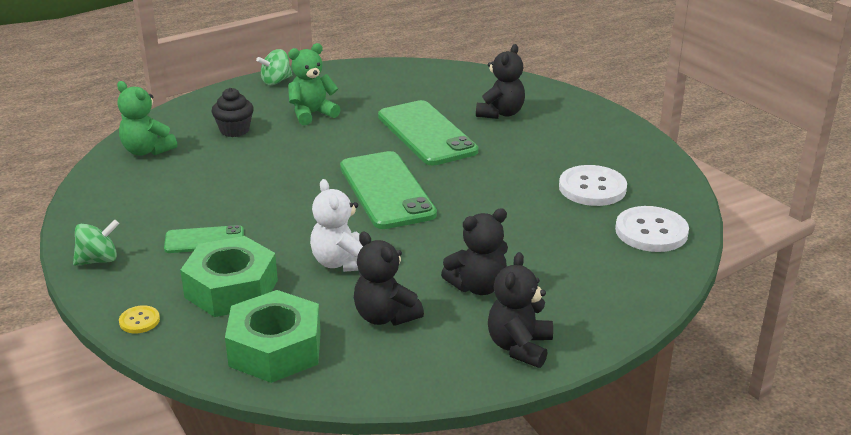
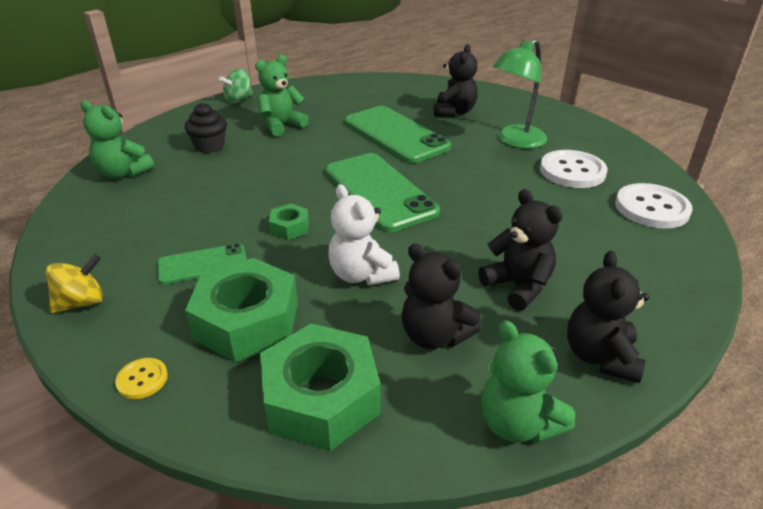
camera: 10 degrees left, 5 degrees up
green spinning top [73,219,119,266] -> yellow spinning top [46,254,103,313]
black teddy bear [441,208,508,295] -> black teddy bear turned 90 degrees counterclockwise [478,189,562,311]
none -> green nut [269,204,309,240]
none -> green teddy bear [481,320,575,444]
none -> green lamp [493,39,547,149]

